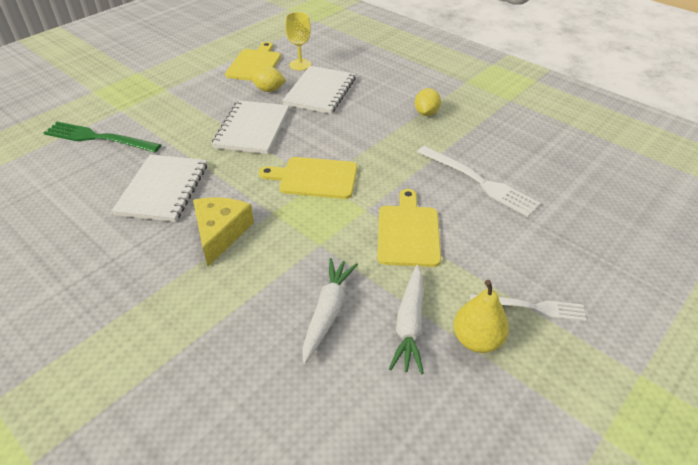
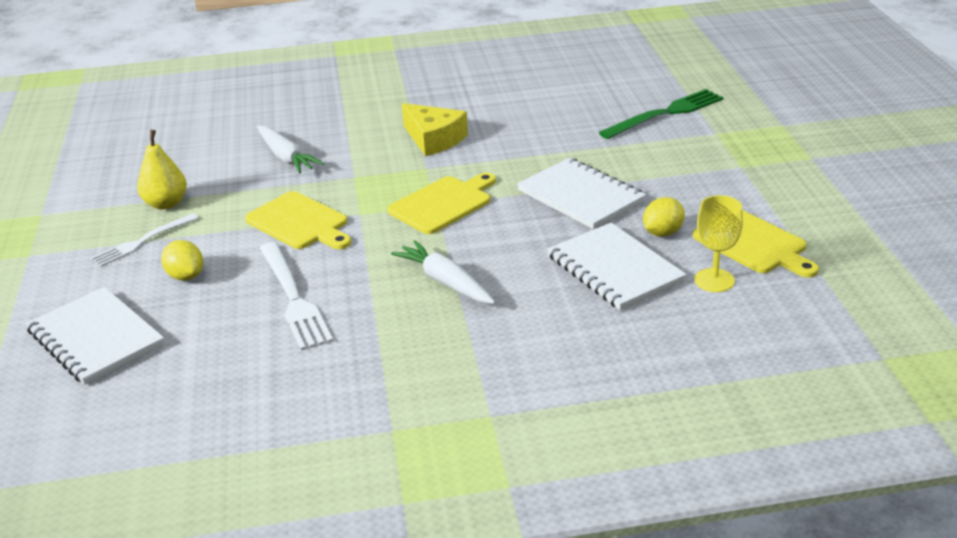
camera: 130 degrees right, 10 degrees down
white notebook [111,154,207,222] -> white notebook moved to [26,287,165,385]
white carrot [389,265,424,375] -> white carrot moved to [391,240,495,304]
yellow lemon [415,88,441,116] -> yellow lemon moved to [161,240,203,280]
white fork [417,146,541,217] -> white fork turned 105 degrees counterclockwise [260,242,333,350]

